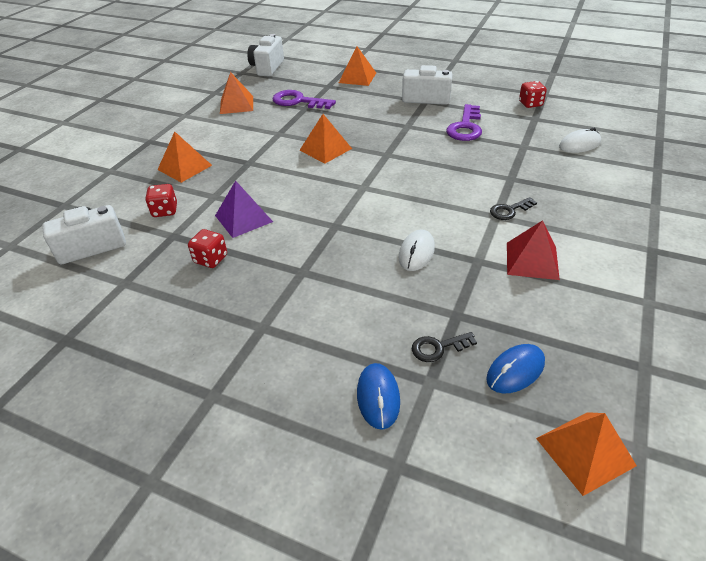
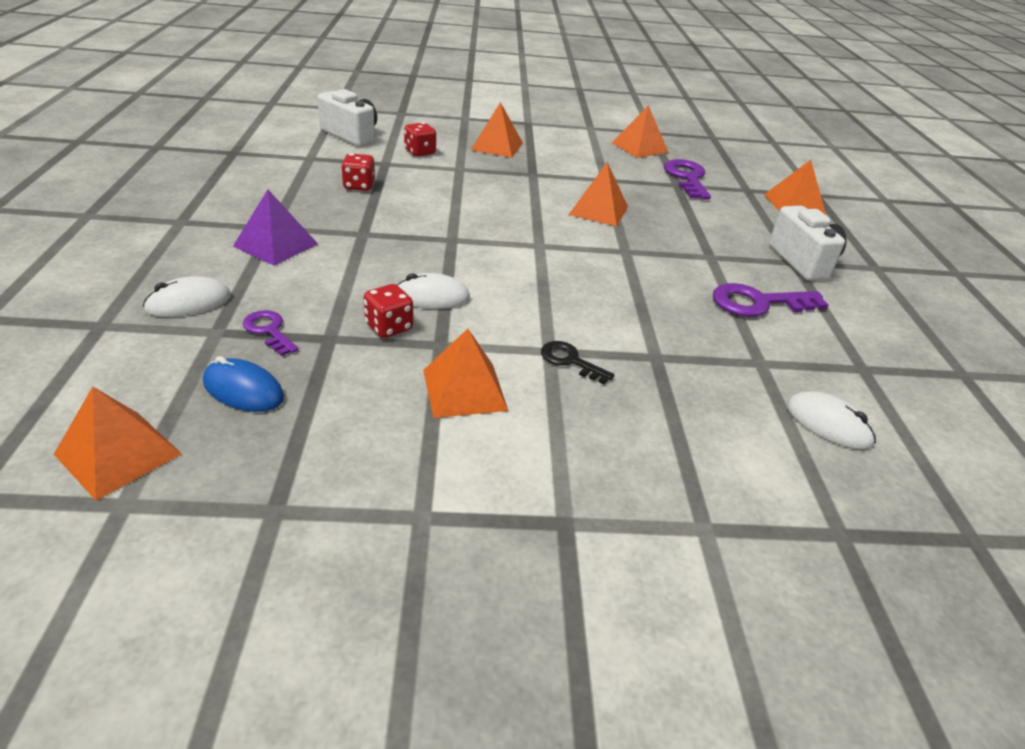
camera: 60 degrees right, 5 degrees down
purple pyramid [215,181,273,238] -> purple pyramid moved to [233,190,318,266]
white camera [247,34,284,76] -> none
blue mouse [357,363,400,430] -> white mouse [143,276,231,317]
black key [412,332,477,362] -> purple key [243,310,299,356]
red pyramid [507,220,560,280] -> orange pyramid [423,329,509,418]
red dice [519,81,547,108] -> red dice moved to [364,284,413,338]

